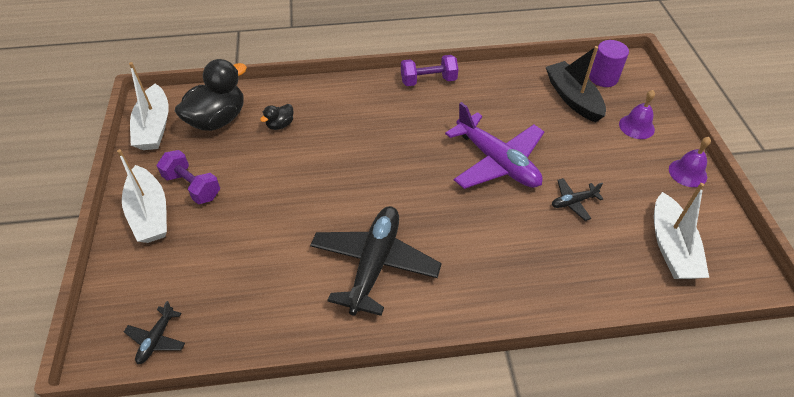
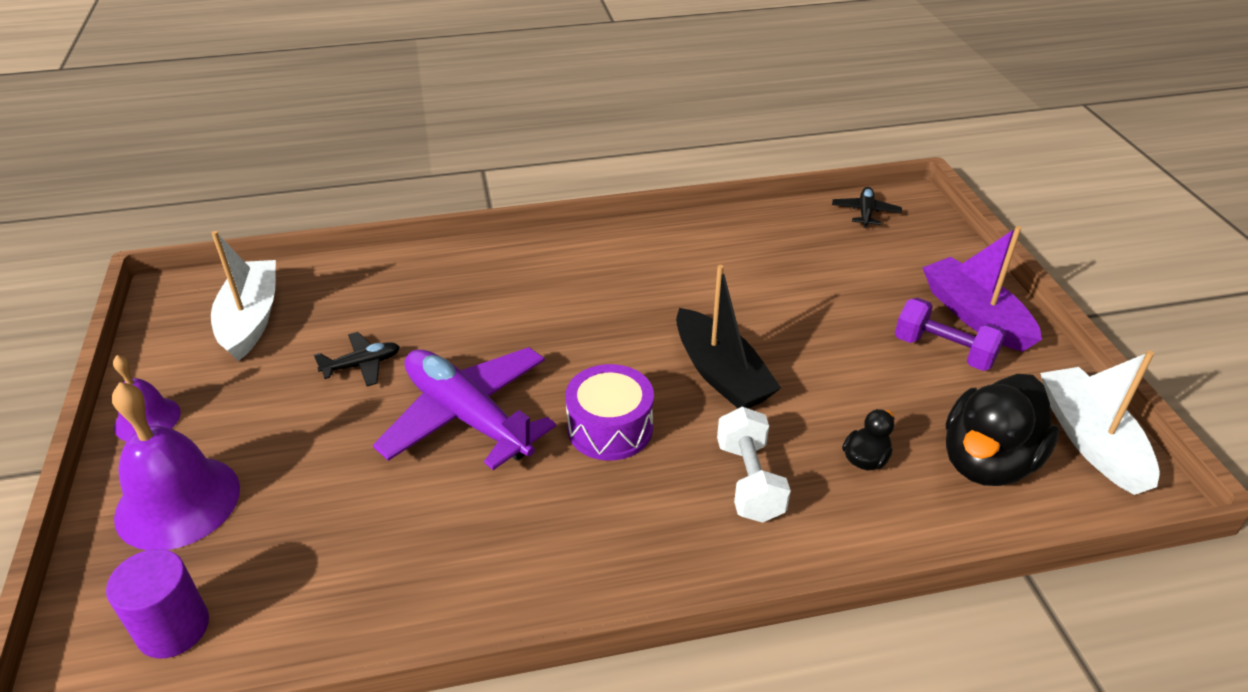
camera: 175 degrees right, 10 degrees down
white boat [117,149,167,243] -> purple boat [922,226,1042,352]
black plane [310,206,442,316] -> none
purple dumbbell [401,55,458,86] -> none
black boat [546,46,606,122] -> black boat moved to [676,265,781,408]
purple bell [619,90,655,139] -> purple bell [112,382,240,550], size x1.74
none -> purple drum [565,364,654,461]
none -> white dumbbell [717,407,791,523]

